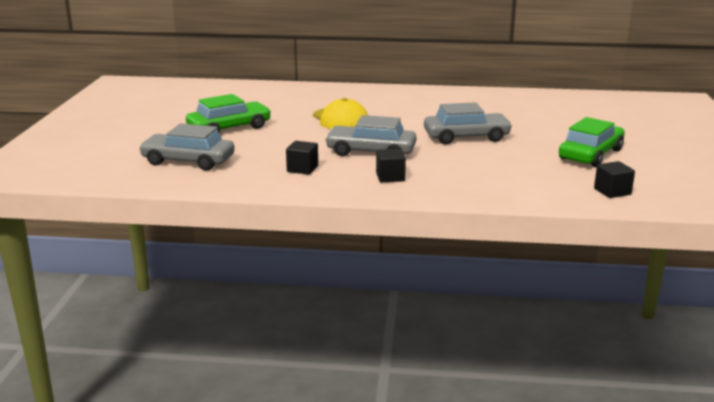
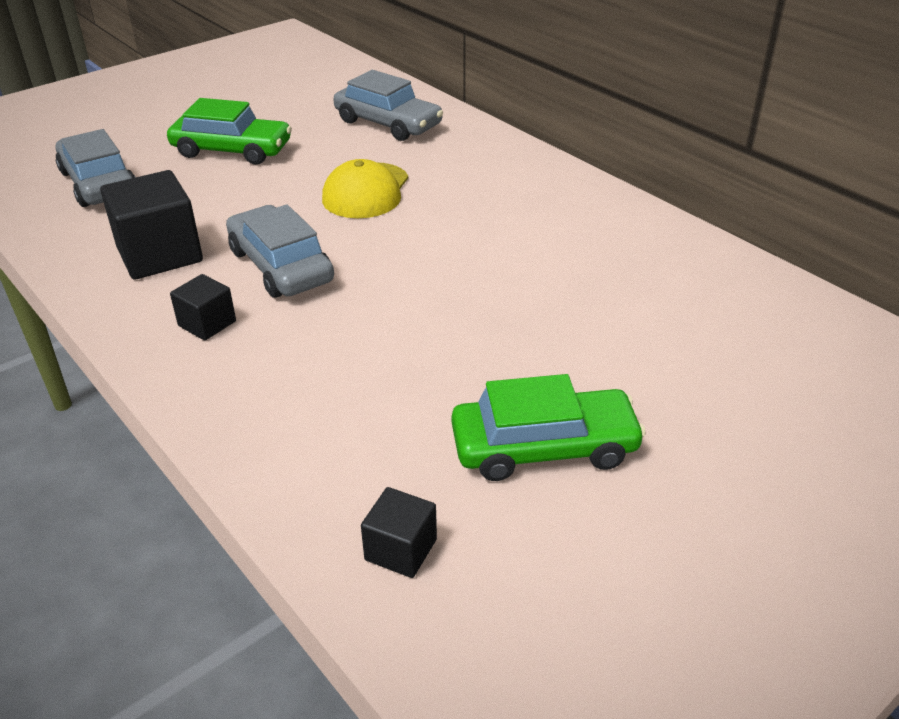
camera: 45 degrees right, 15 degrees up
black cube [286,141,318,175] -> black cube [100,170,203,280], size x1.87
grey car [424,102,512,144] -> grey car moved to [333,70,443,141]

